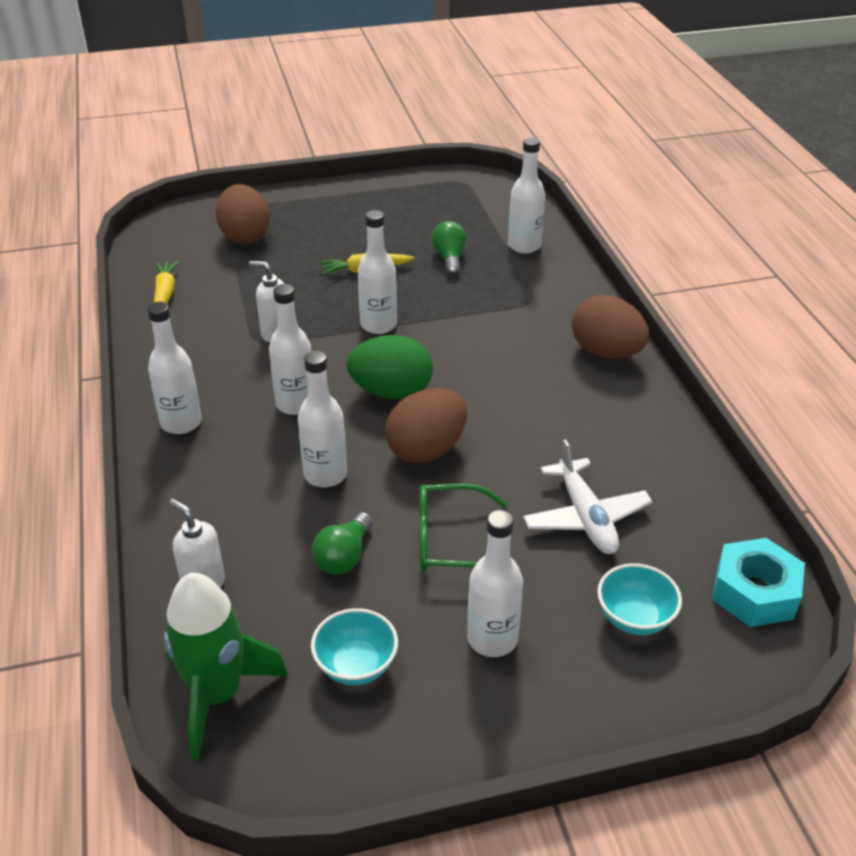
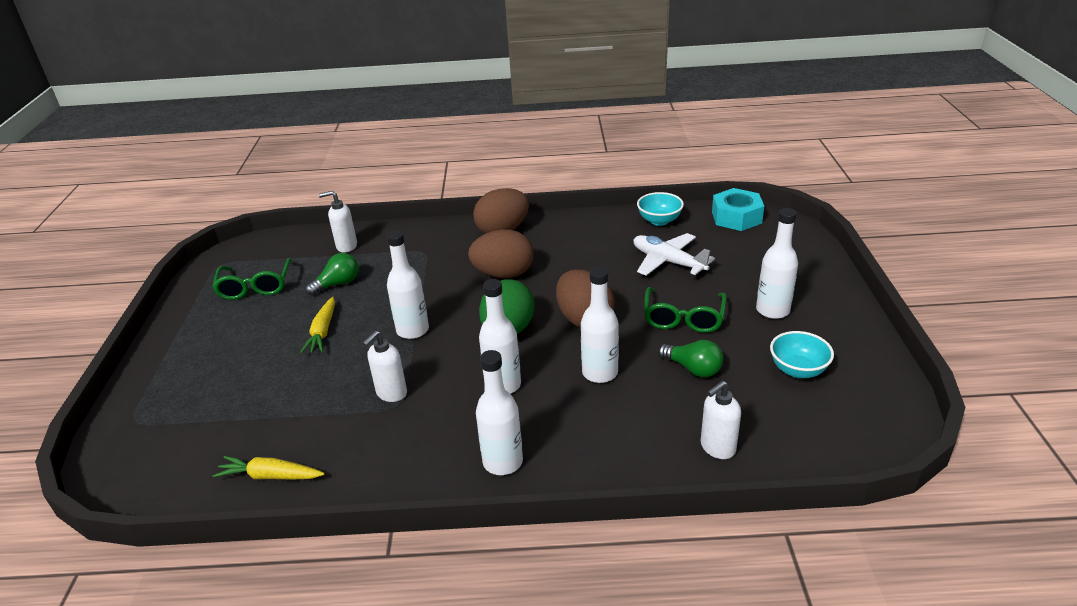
camera: 75 degrees left, 5 degrees down
green rocket [164,573,289,759] -> none
brown egg [216,184,270,244] -> brown egg moved to [468,229,534,278]
green light bulb [432,221,466,276] -> green light bulb turned 135 degrees clockwise [305,253,359,296]
white bottle [508,138,545,253] -> white soap dispenser [319,191,357,253]
white plane [523,440,652,554] -> white plane turned 135 degrees counterclockwise [633,233,715,276]
turquoise bowl [597,563,682,635] -> turquoise bowl moved to [637,192,684,226]
none -> green glasses [212,258,292,300]

